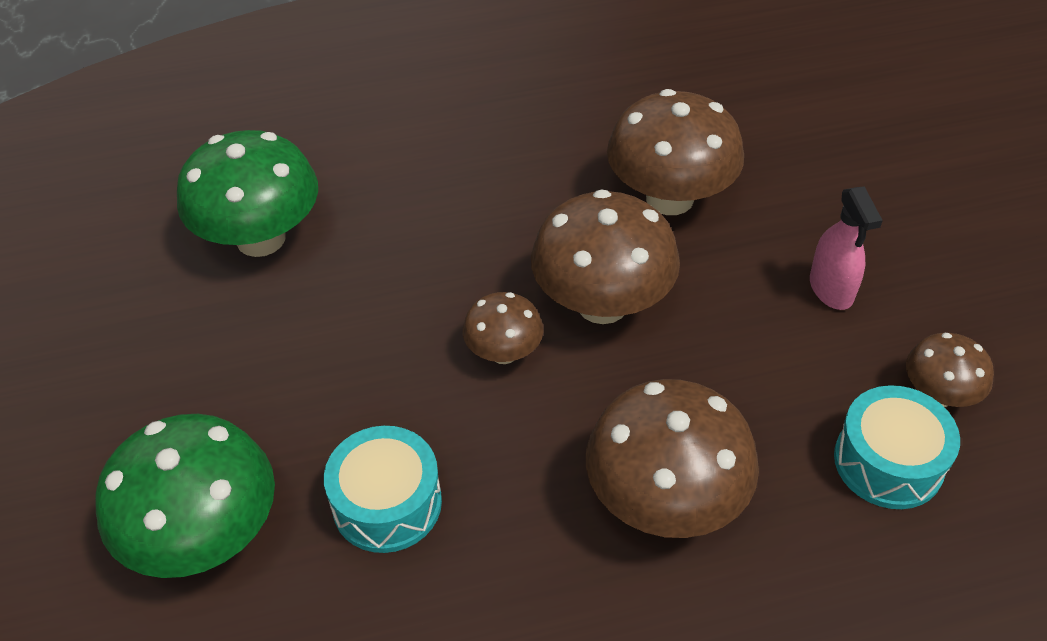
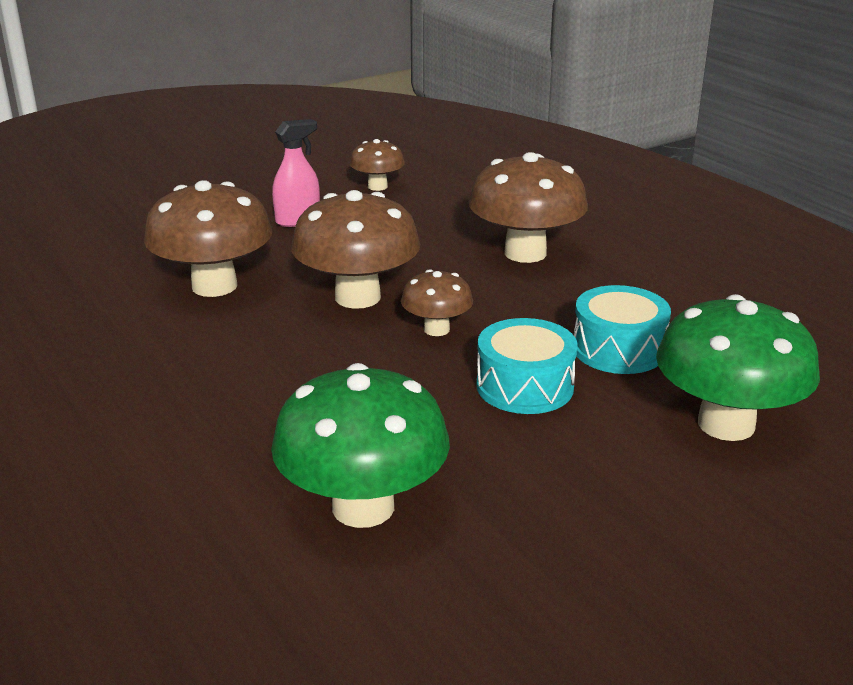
camera: 110 degrees left, 20 degrees down
turquoise drum [834,385,960,509] -> turquoise drum moved to [476,318,578,414]

